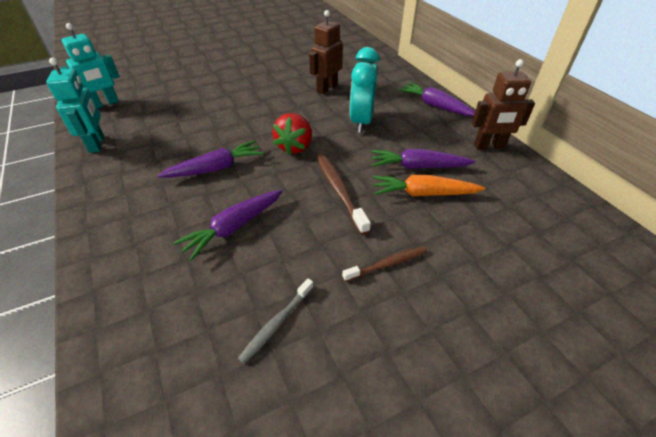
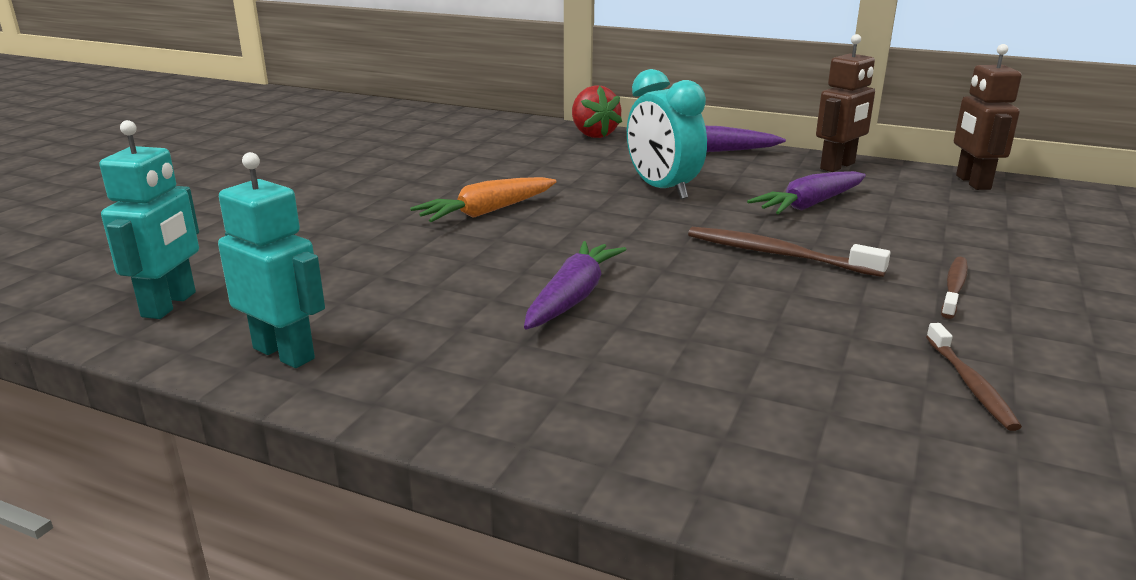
camera: 40 degrees left, 20 degrees down
purple carrot [174,190,283,261] -> none
grey toothbrush [238,278,314,364] -> brown toothbrush [926,323,1022,431]
red strawberry [272,113,312,155] -> red strawberry moved to [572,85,622,138]
brown robot [309,10,343,94] -> brown robot moved to [954,44,1022,190]
orange carrot [373,175,485,196] -> orange carrot moved to [410,177,557,222]

